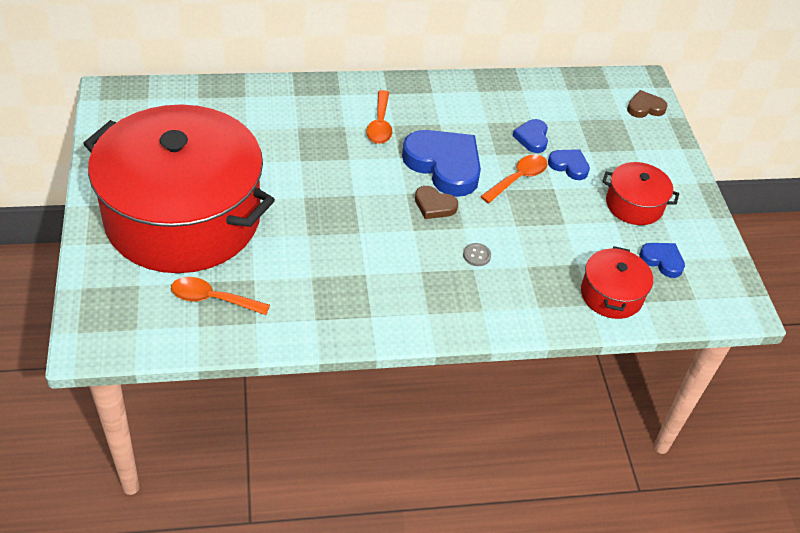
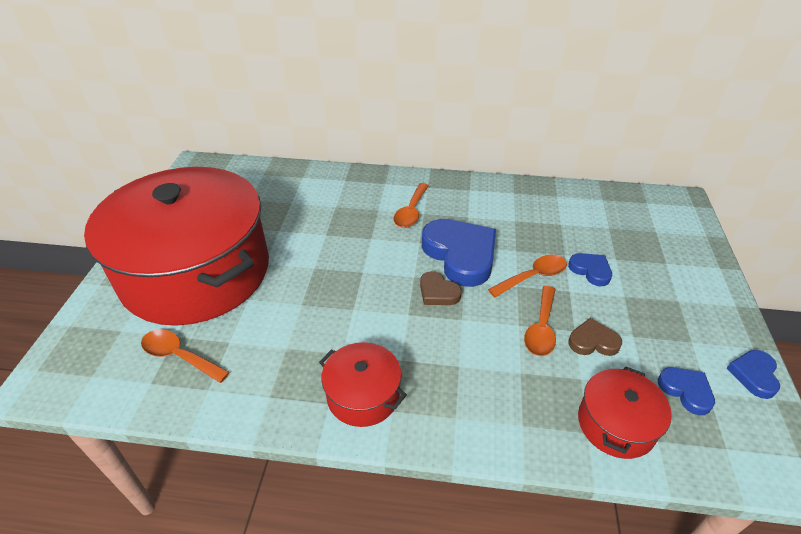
camera: 20 degrees right, 5 degrees down
grey button [463,243,491,266] -> none
blue heart [513,119,548,153] -> blue heart moved to [727,350,780,399]
red pot [602,162,679,225] -> red pot moved to [319,342,407,427]
brown heart [627,90,668,118] -> brown heart moved to [568,318,622,356]
none -> orange spoon [524,286,556,356]

